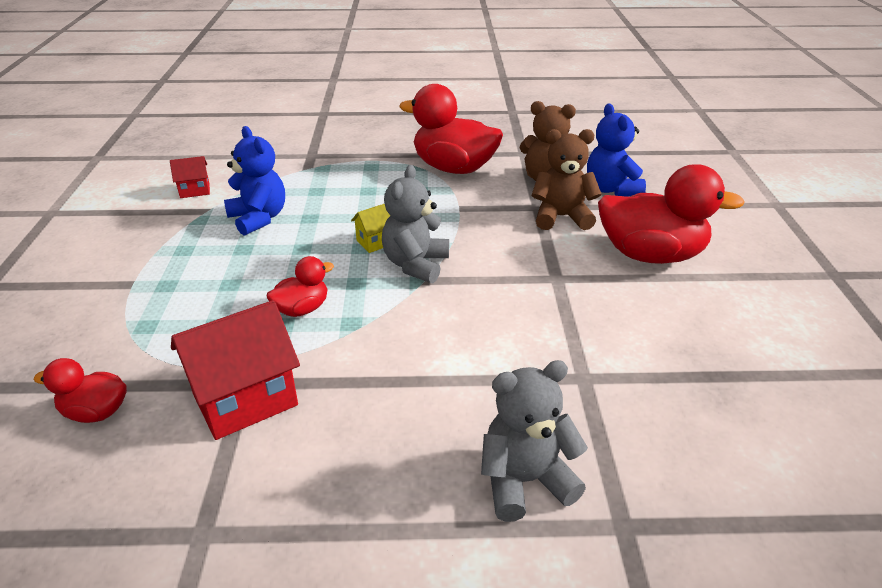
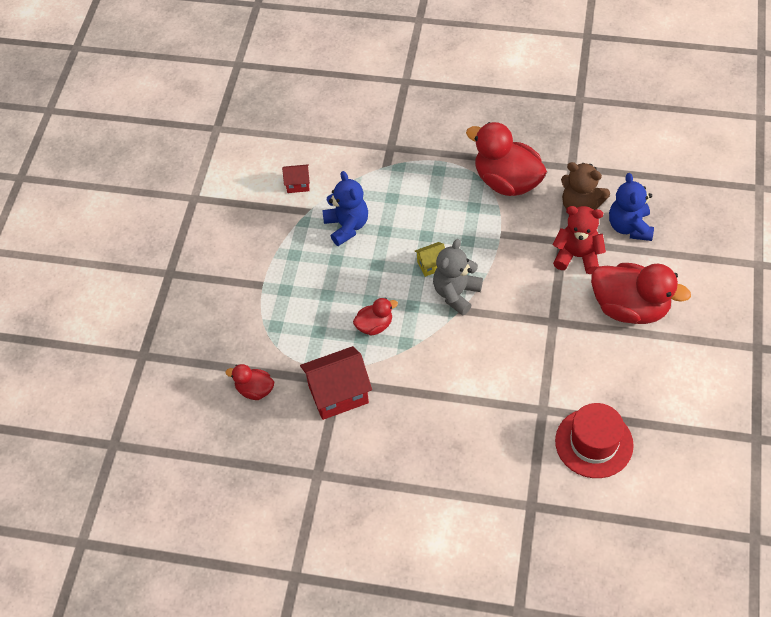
camera: 15 degrees right, 20 degrees up
grey teddy bear [481,360,588,522] -> none
brown teddy bear [531,129,602,230] -> red teddy bear [553,206,606,274]
none -> red hat [555,403,634,478]

